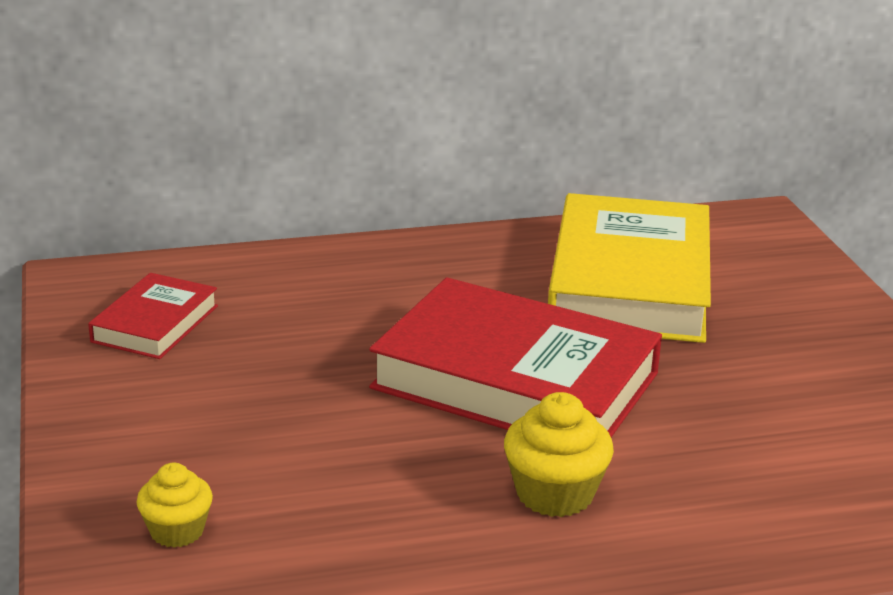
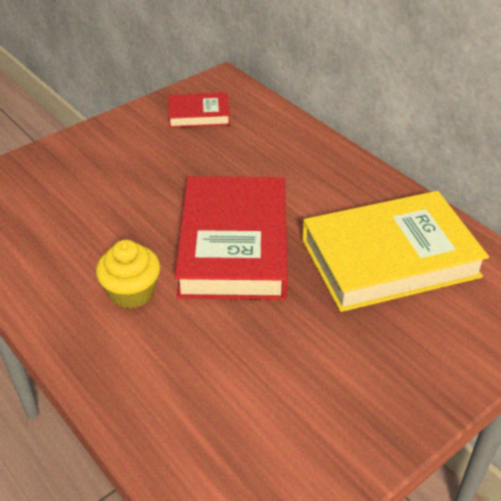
camera: 65 degrees right, 15 degrees up
yellow cupcake [137,463,213,548] -> none

